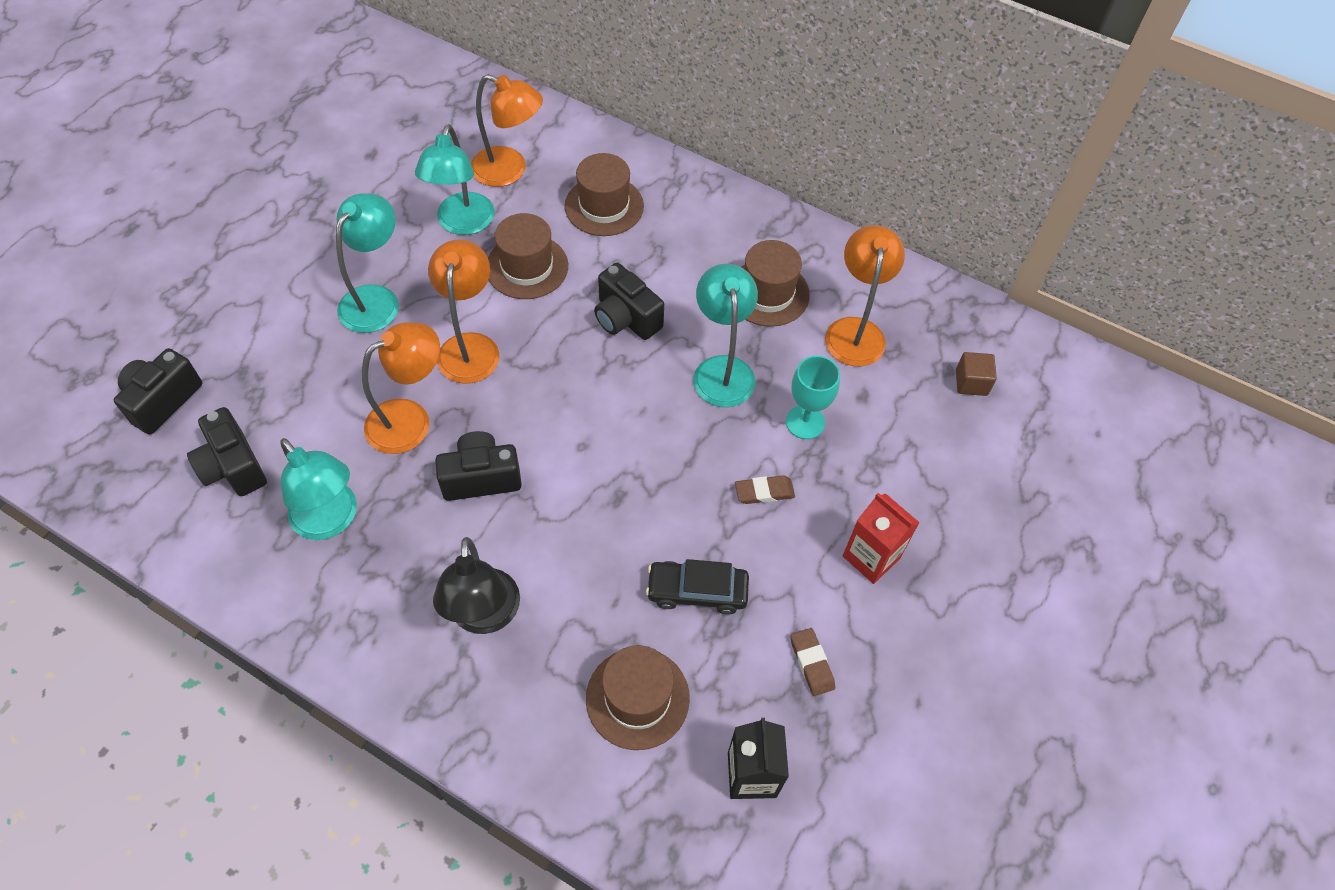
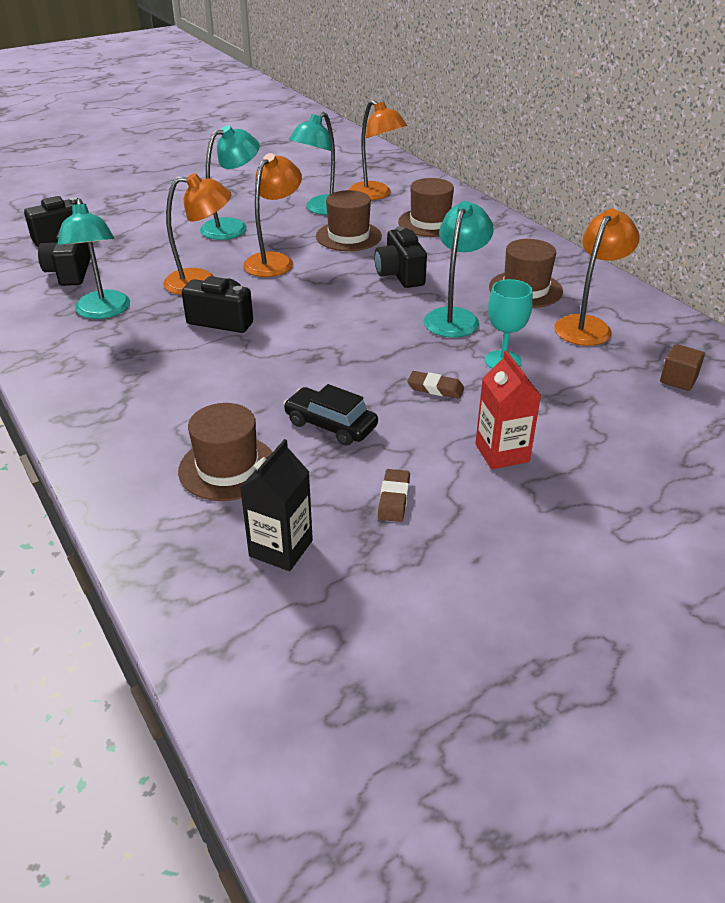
camera: 30 degrees right, 20 degrees down
black lamp [433,537,520,634] -> none

